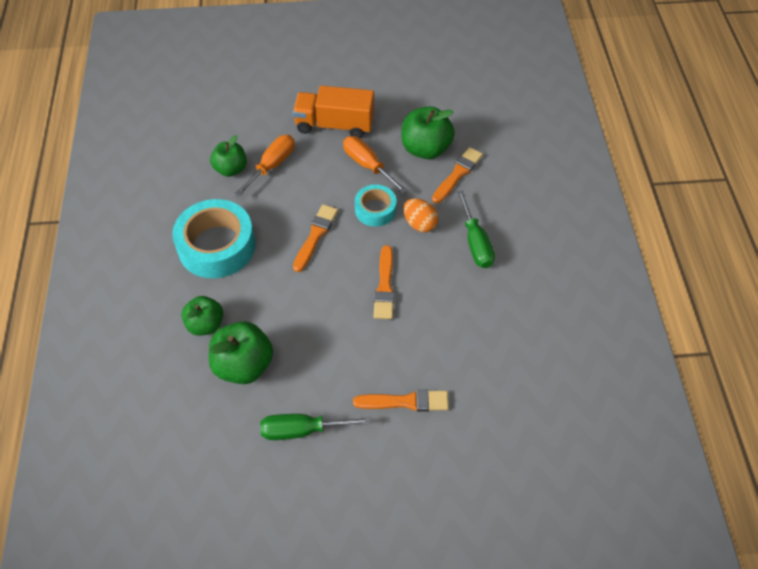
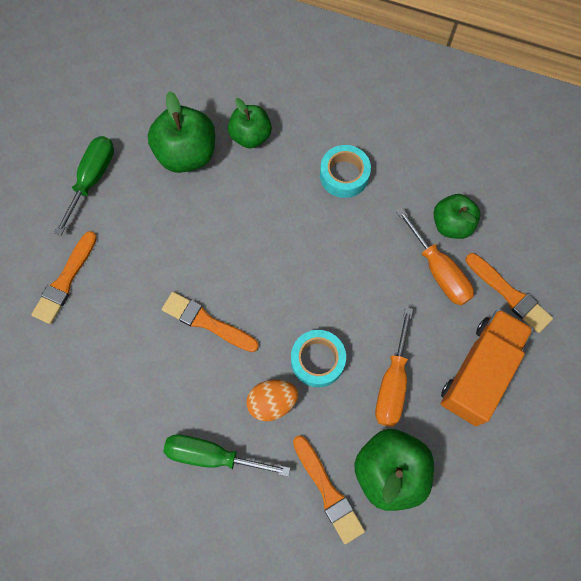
camera: 115 degrees right, 15 degrees up
turquoise tape [172,199,255,278] -> turquoise tape [320,145,371,198], size x0.56
orange brush [293,204,338,272] -> orange brush moved to [466,253,553,333]
orange screwdriver [343,136,408,193] -> orange screwdriver turned 120 degrees clockwise [375,307,413,427]

